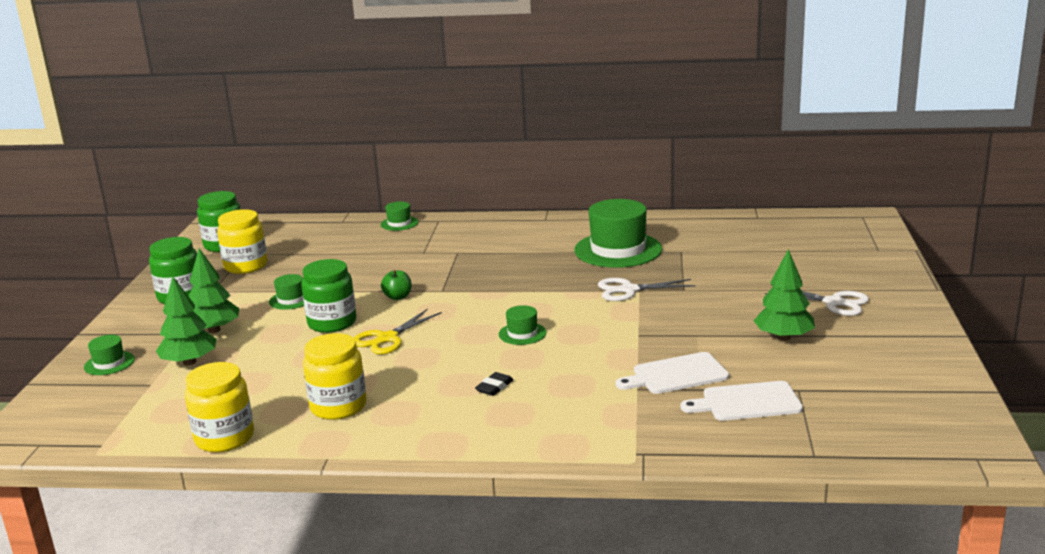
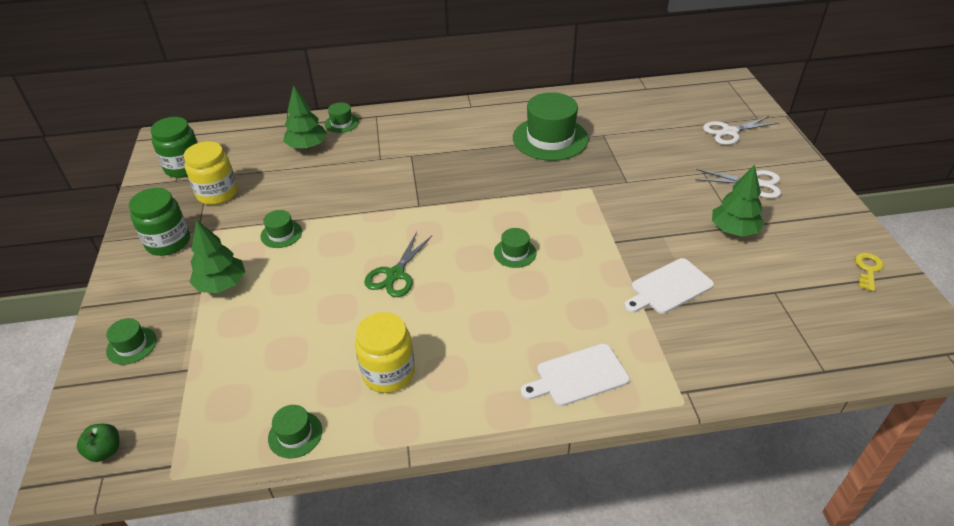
camera: 15 degrees left, 20 degrees up
green tree [156,277,216,366] -> green tree moved to [283,85,327,149]
yellow jar [185,362,254,452] -> green hat [268,405,322,458]
green jar [301,259,356,333] -> none
yellow scissors [354,309,442,354] -> green scissors [364,232,432,297]
green apple [381,270,412,300] -> green apple moved to [77,424,119,462]
black eraser [475,372,514,396] -> none
white scissors [598,278,695,301] -> white scissors moved to [703,116,778,145]
white cutting board [681,381,803,421] -> white cutting board moved to [520,343,630,406]
none -> yellow key [855,252,884,291]

